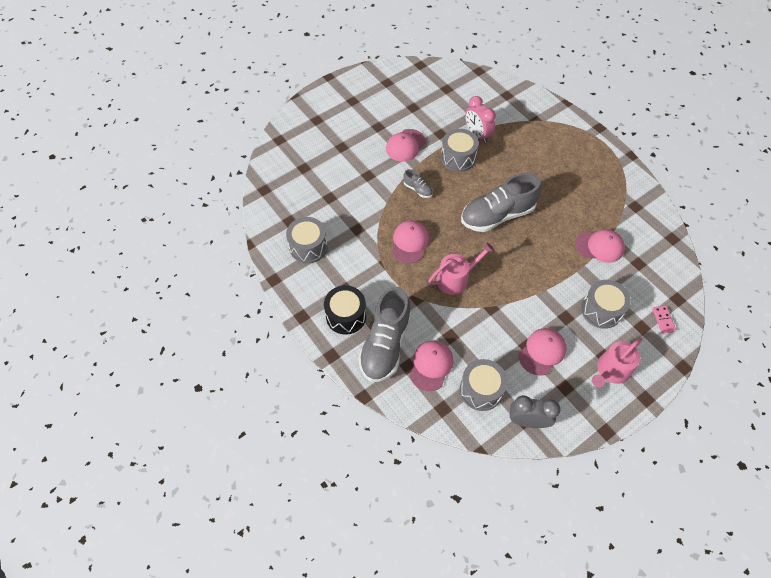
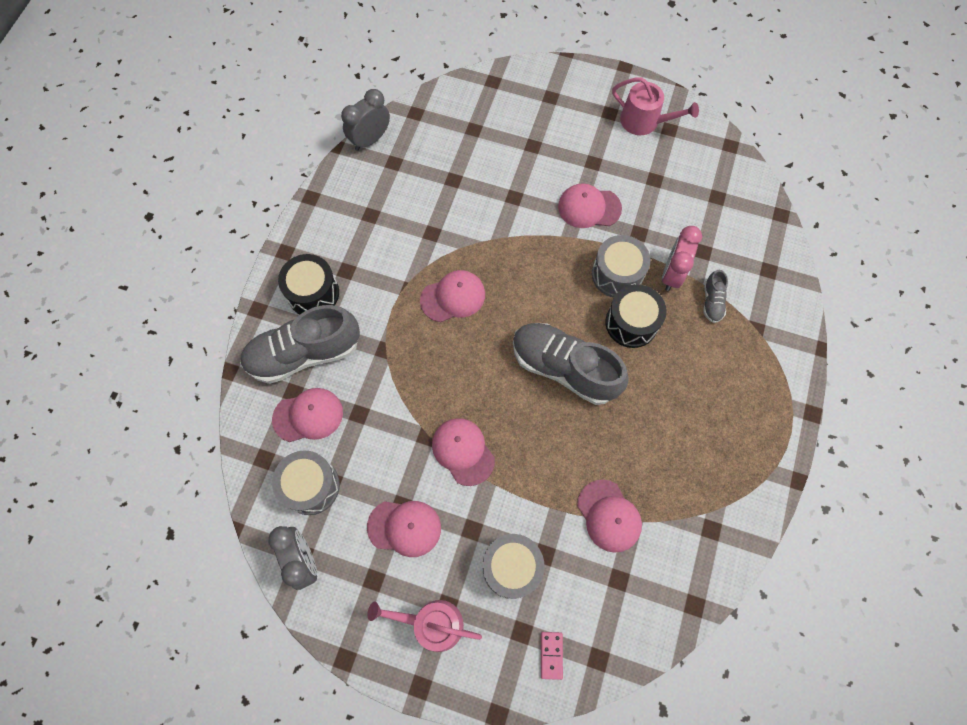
camera: 55 degrees right, 10 degrees up
grey drum [286,217,328,264] -> none
grey shoe [403,169,433,198] -> grey shoe moved to [703,270,728,323]
pink watering can [428,243,495,295] -> pink watering can moved to [612,77,699,135]
pink domino [652,306,676,334] -> pink domino turned 45 degrees counterclockwise [541,632,563,680]
none -> grey clock [341,89,390,151]
none -> pink cap [432,418,495,486]
none -> black drum [605,284,667,348]

